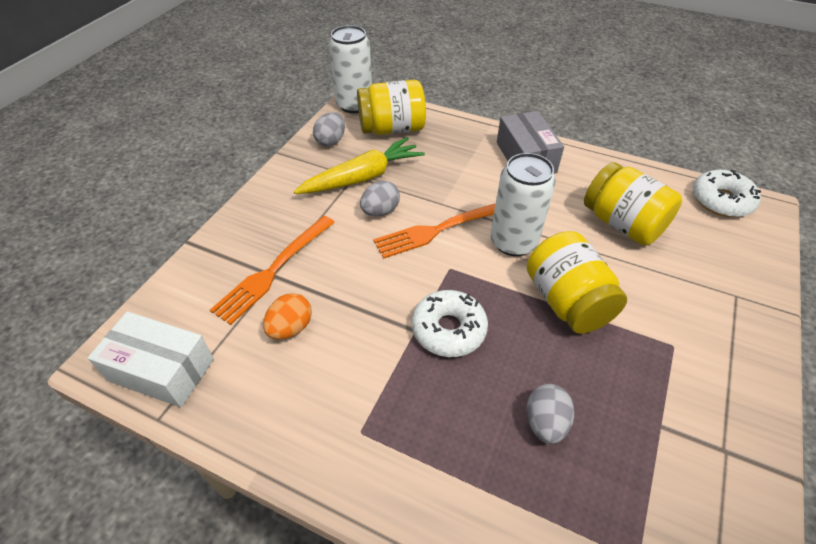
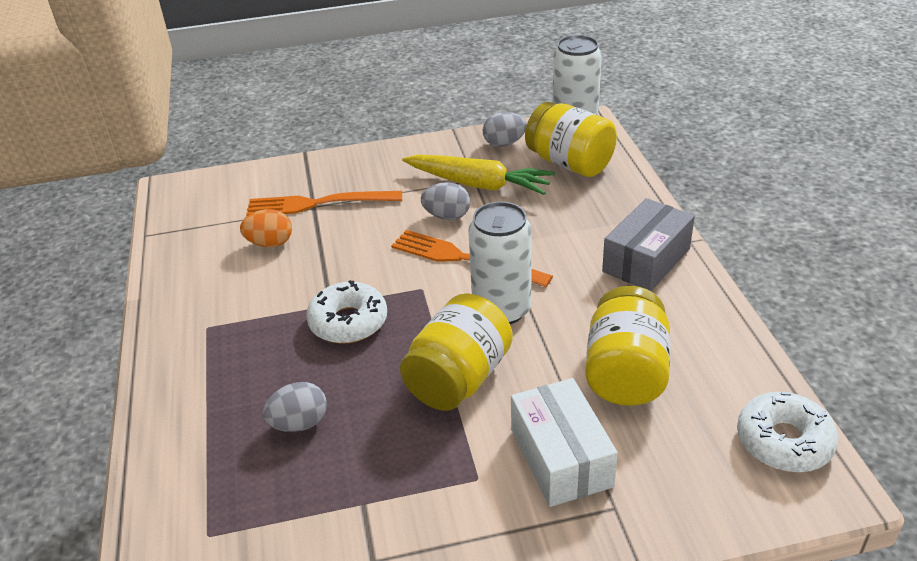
camera: 55 degrees right, 10 degrees down
white box [88,311,214,407] -> white box moved to [511,378,618,507]

